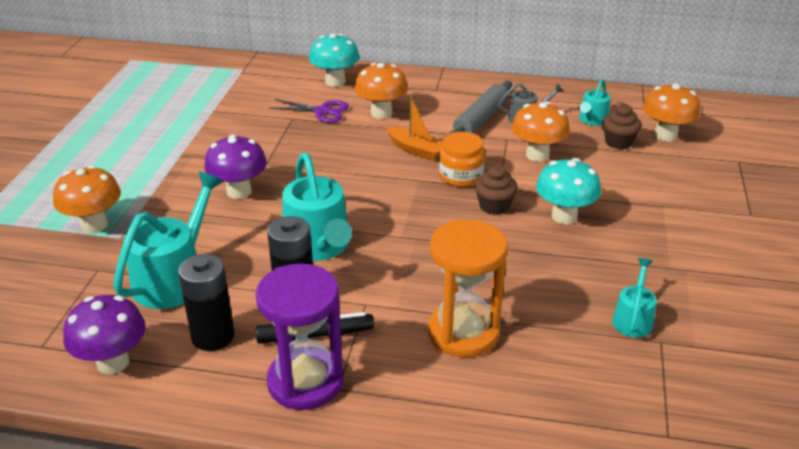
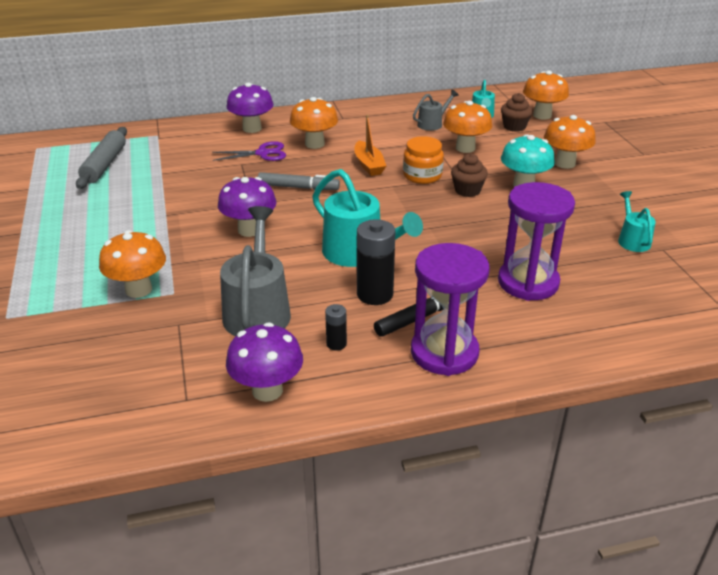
camera: 25 degrees left, 0 degrees up
turquoise watering can [113,172,224,309] -> grey watering can [220,206,291,336]
black battery [178,254,234,351] -> black battery [325,304,347,351], size x0.51
turquoise mushroom [309,33,360,87] -> purple mushroom [227,83,274,133]
orange boat [386,96,442,161] -> orange boat turned 60 degrees clockwise [354,114,386,176]
orange hourglass [428,220,508,357] -> purple hourglass [498,182,575,301]
grey rolling pin [449,81,512,134] -> grey rolling pin moved to [76,127,127,189]
none -> grey marker [258,172,340,190]
none -> orange mushroom [544,115,596,169]

